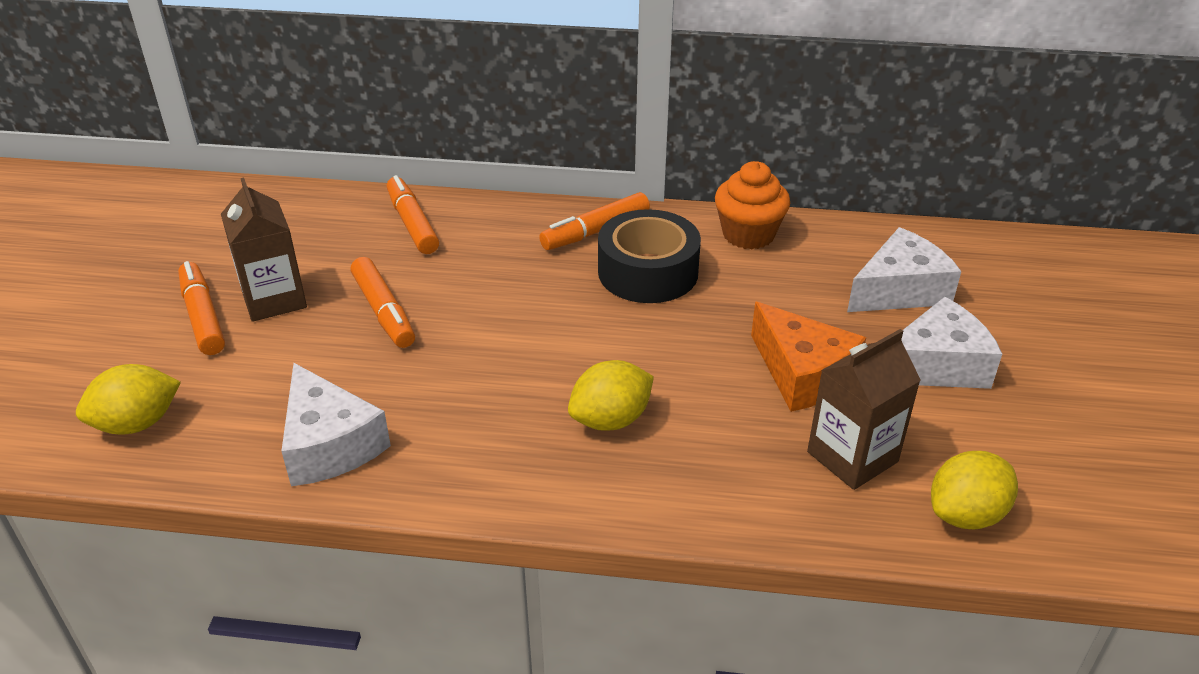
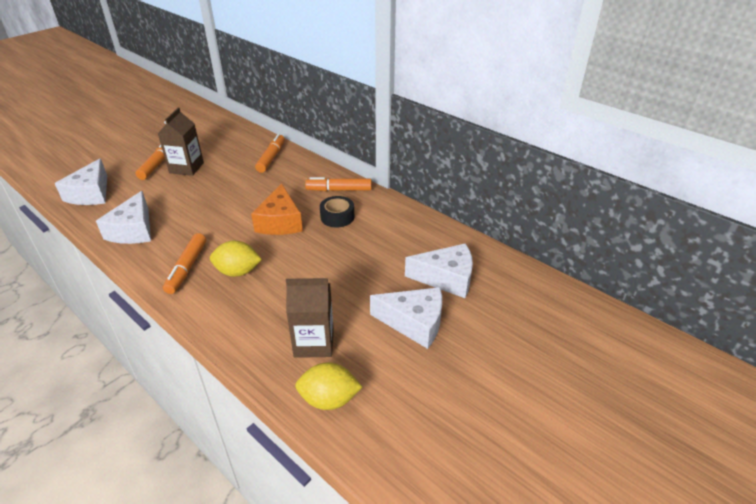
camera: 35 degrees right, 0 degrees up
yellow lemon [76,364,181,434] -> white cheese [54,158,107,205]
orange marker [350,257,415,348] -> orange marker moved to [163,233,206,294]
black tape [598,209,701,303] -> black tape [320,196,355,228], size x0.62
orange cupcake [715,161,790,250] -> none
orange cheese [751,302,866,412] -> orange cheese moved to [251,183,303,235]

